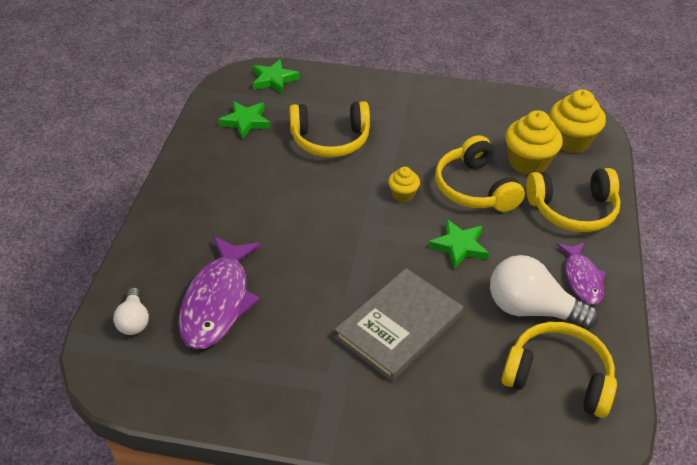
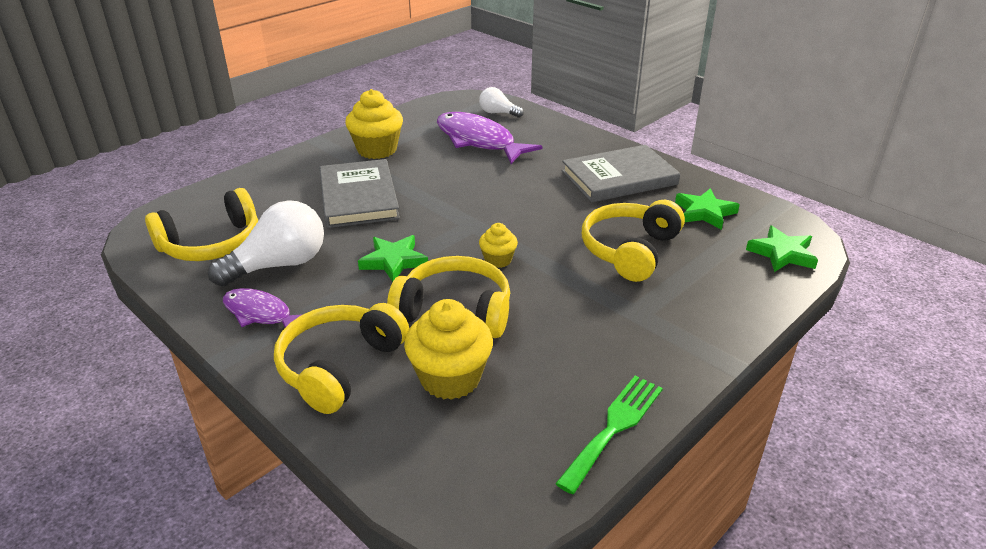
camera: 125 degrees right, 10 degrees down
yellow cupcake [550,89,606,153] -> yellow cupcake moved to [345,89,403,159]
none -> green fork [555,376,663,494]
none -> grey book [562,145,680,203]

